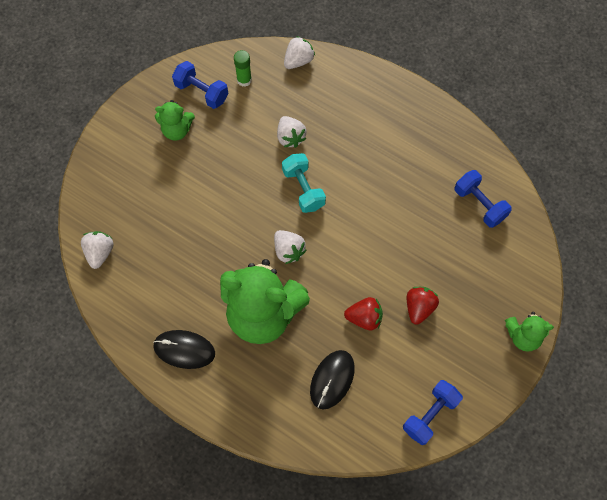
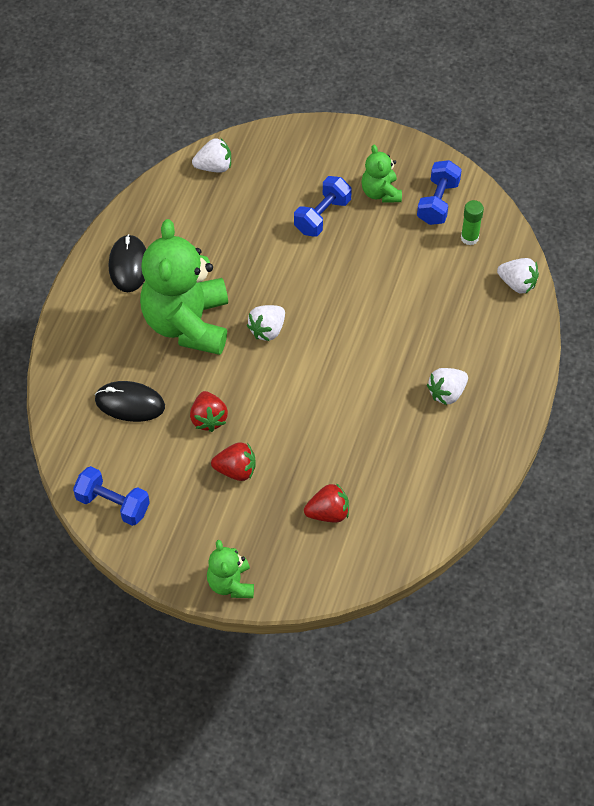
camera: 75 degrees right, 10 degrees down
white strawberry [277,116,306,148] -> white strawberry moved to [427,368,468,405]
turquoise dumbbell [282,153,326,213] -> none
blue dumbbell [455,170,512,228] -> blue dumbbell moved to [294,176,352,237]
none -> red strawberry [304,483,349,523]

